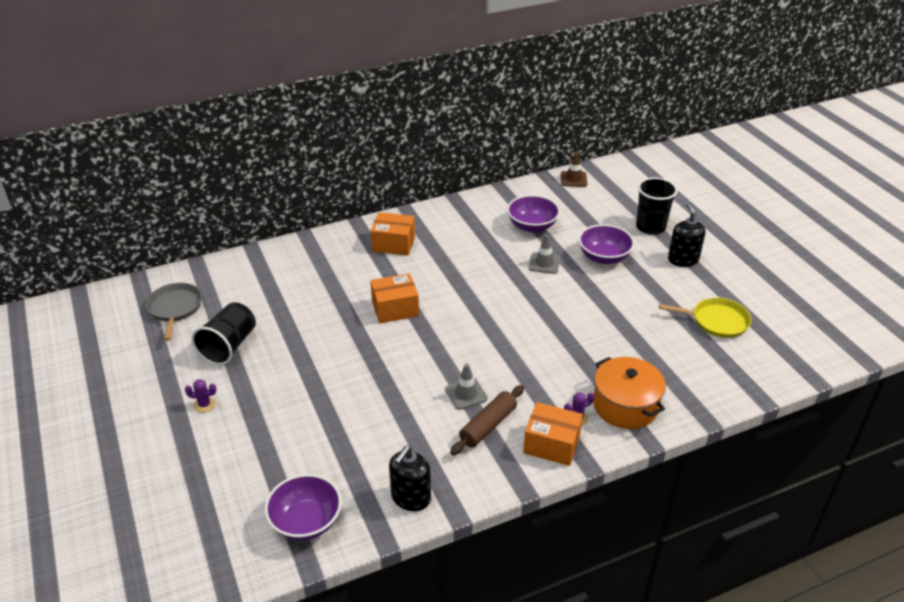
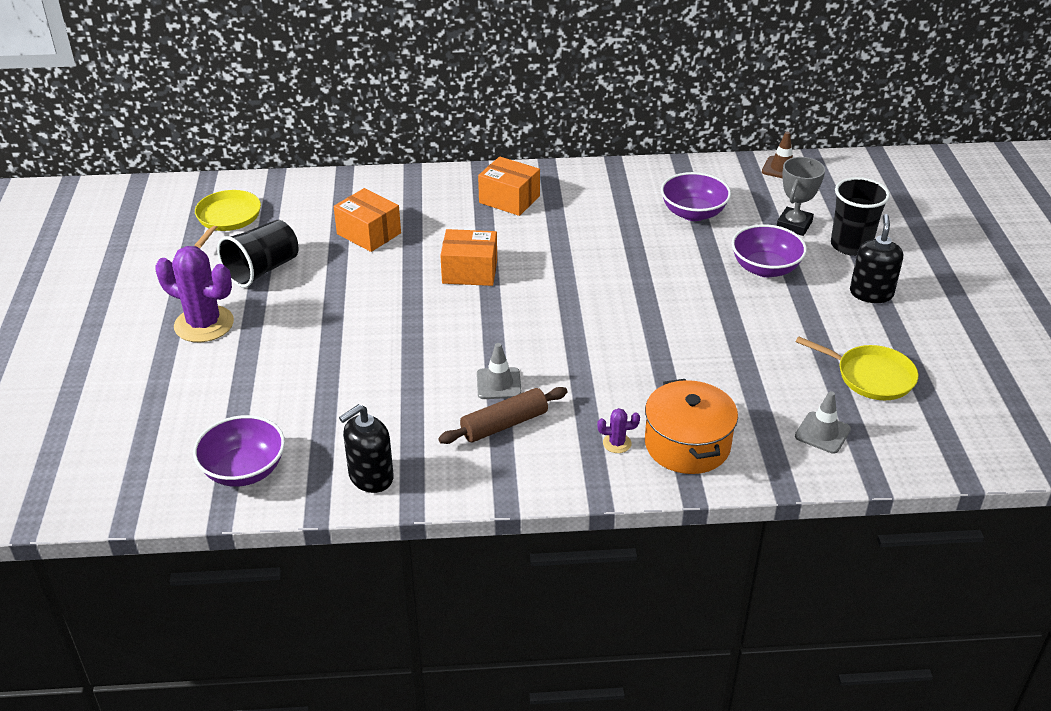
camera: 20 degrees right, 0 degrees up
grey pan [146,283,202,341] -> yellow pan [194,190,261,248]
purple cactus [185,379,217,413] -> purple cactus [155,246,234,342], size x2.30
orange box [523,402,583,466] -> orange box moved to [334,188,401,252]
grey traffic cone [529,235,560,274] -> grey traffic cone moved to [795,391,851,454]
none -> grey trophy [777,157,825,236]

